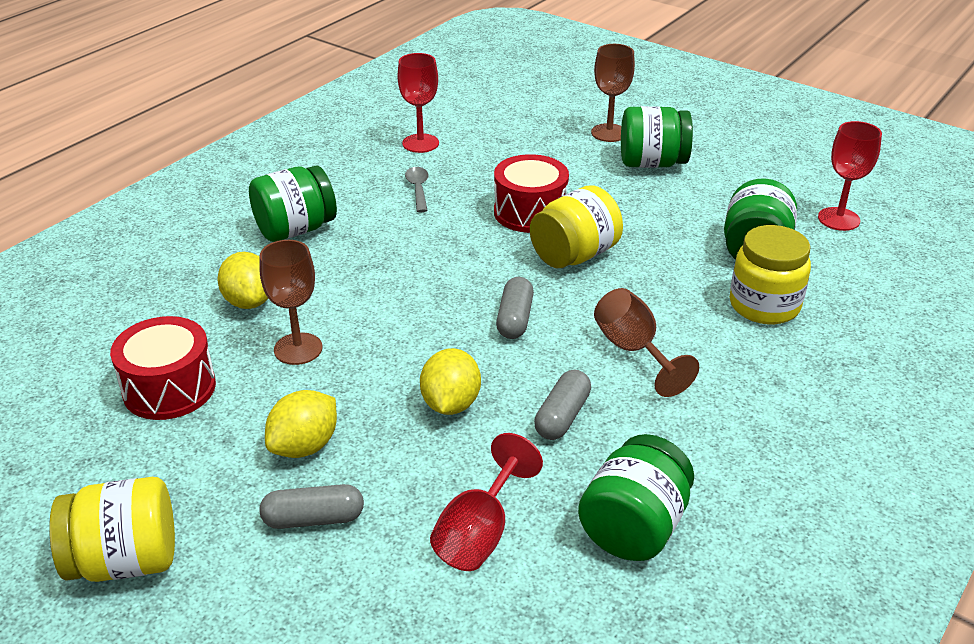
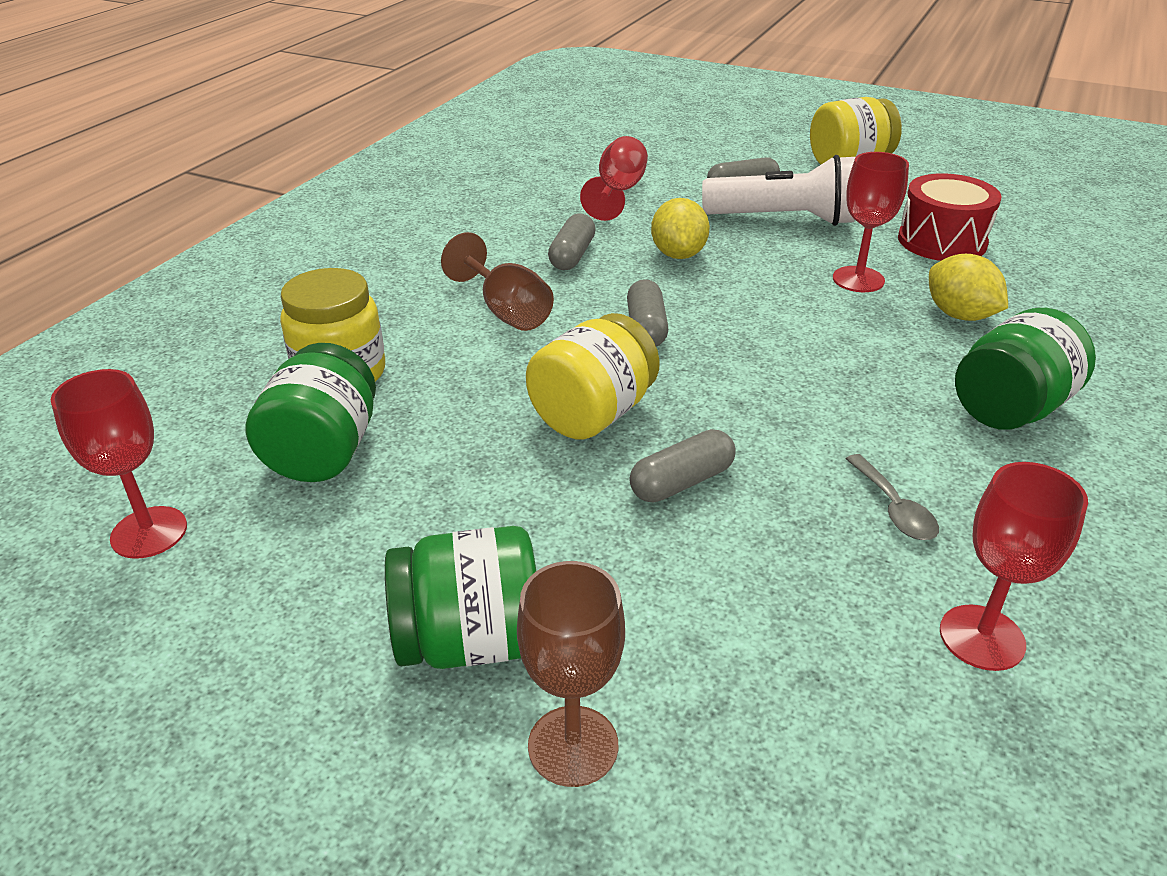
camera: 170 degrees right, 0 degrees up
brown goblet [260,240,323,365] -> red goblet [833,152,909,292]
yellow lemon [265,390,337,458] -> white flashlight [702,155,856,226]
red drum [494,154,569,233] -> grey capsule [629,429,736,502]
green jar [578,434,694,561] -> none

